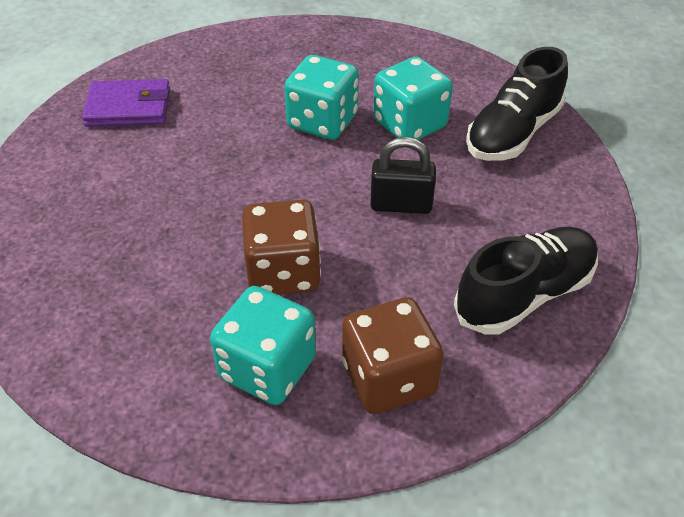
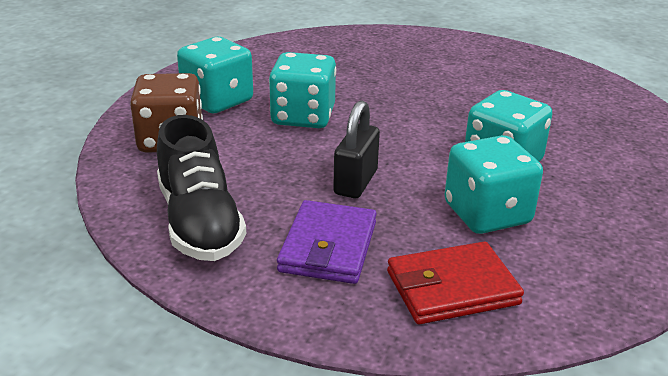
camera: 105 degrees right, 15 degrees down
purple wallet [82,79,170,127] -> purple wallet moved to [277,200,377,284]
brown dice [242,200,321,295] -> turquoise dice [269,52,336,128]
black shoe [466,47,568,161] -> red wallet [387,242,524,324]

